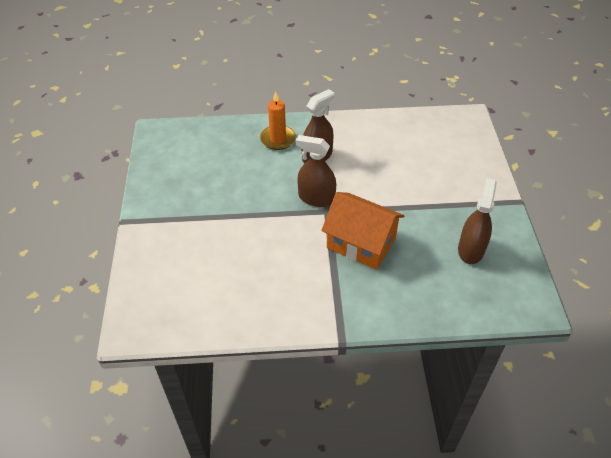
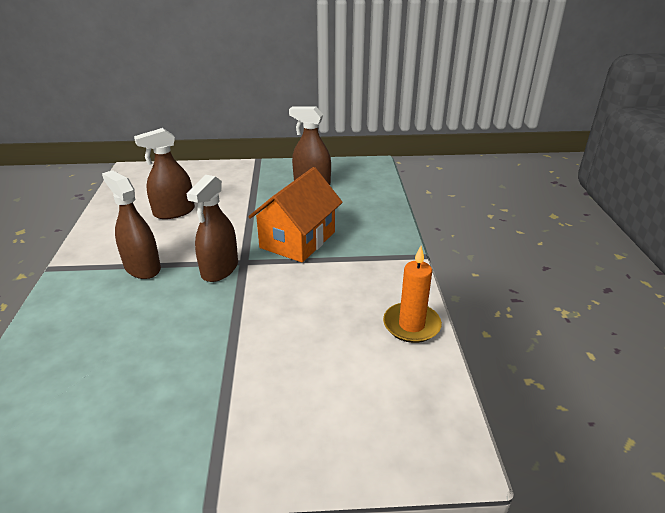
camera: 90 degrees left, 15 degrees down
orange candle [260,91,296,150] -> orange candle moved to [383,246,442,343]
none -> brown spray bottle [134,128,195,219]

